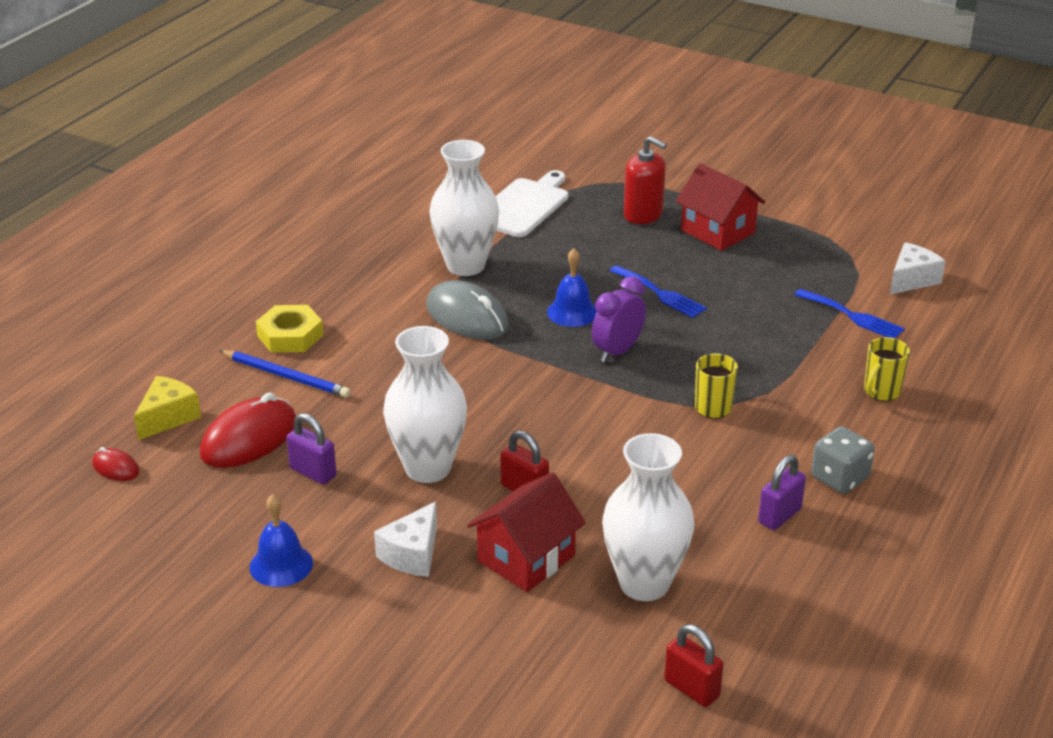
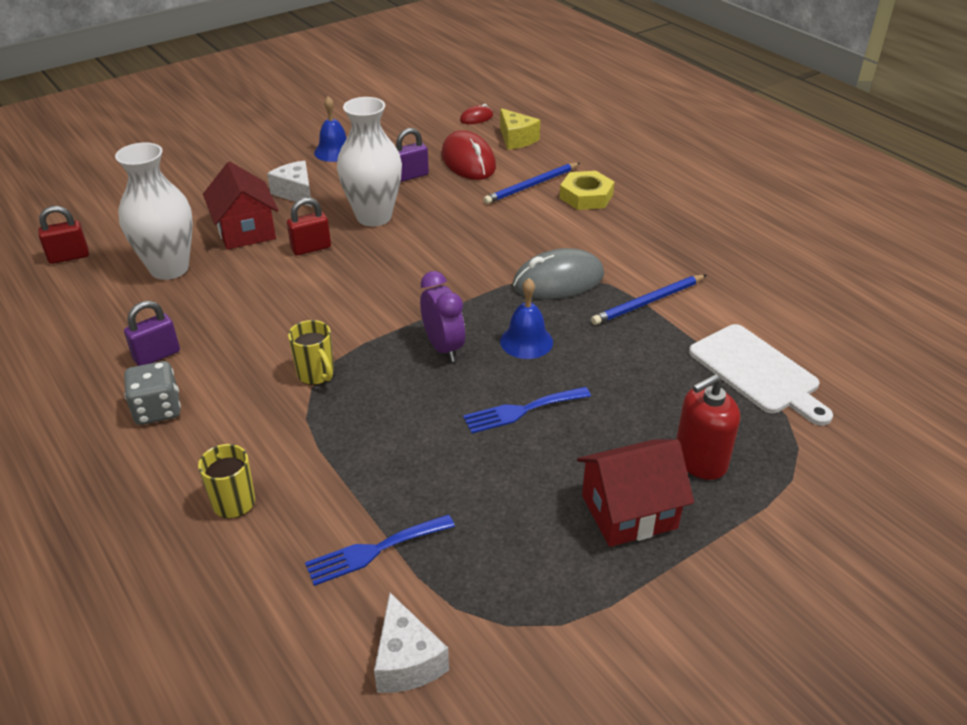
camera: 115 degrees right, 5 degrees up
white vase [429,140,499,276] -> blue pencil [591,275,706,325]
purple padlock [758,455,806,530] -> purple padlock turned 75 degrees clockwise [124,301,180,366]

